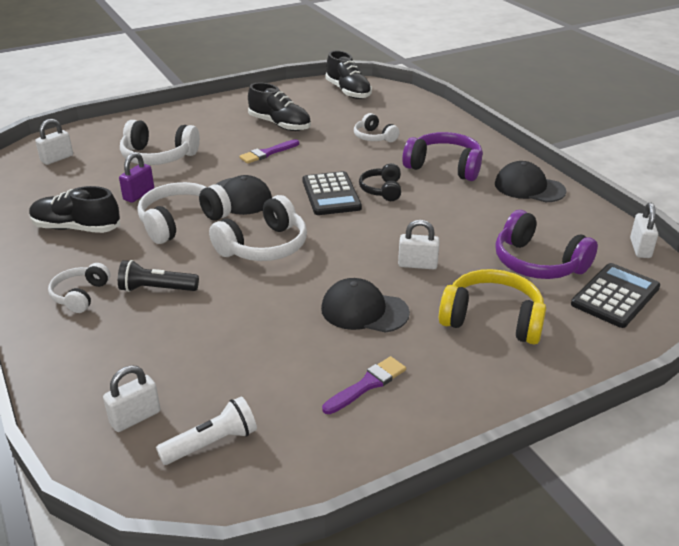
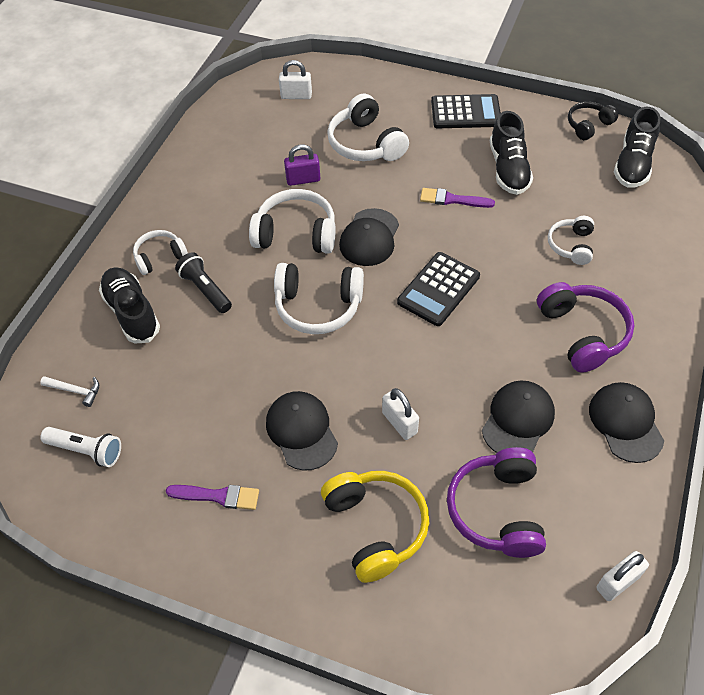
camera: 50 degrees right, 20 degrees up
black shoe [29,186,120,233] -> black shoe moved to [99,267,160,344]
white padlock [103,365,161,432] -> white hammer [40,376,99,407]
black headphones [359,163,401,201] -> black headphones moved to [568,101,618,140]
black calculator [571,263,660,328] -> black calculator moved to [431,94,501,128]
none -> black cap [482,381,555,453]

